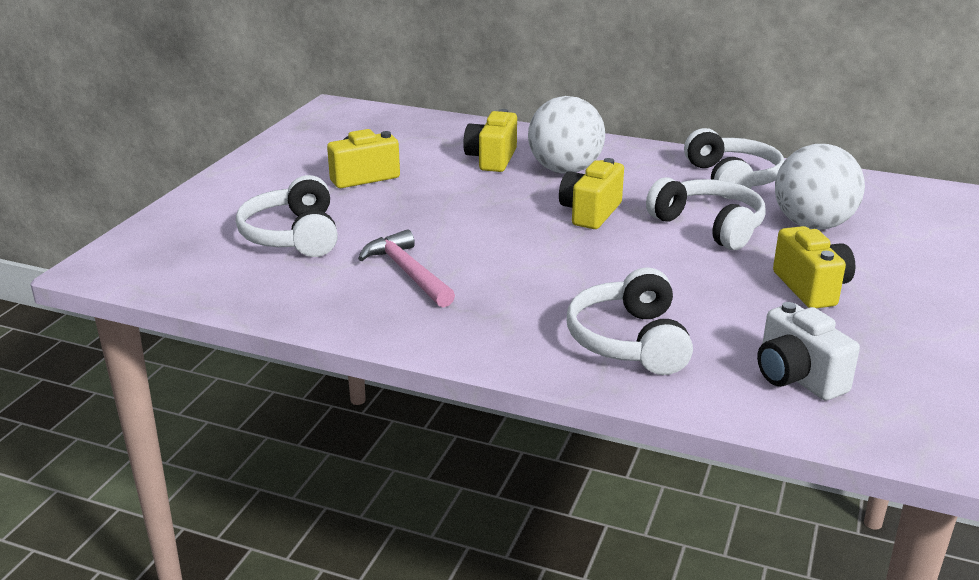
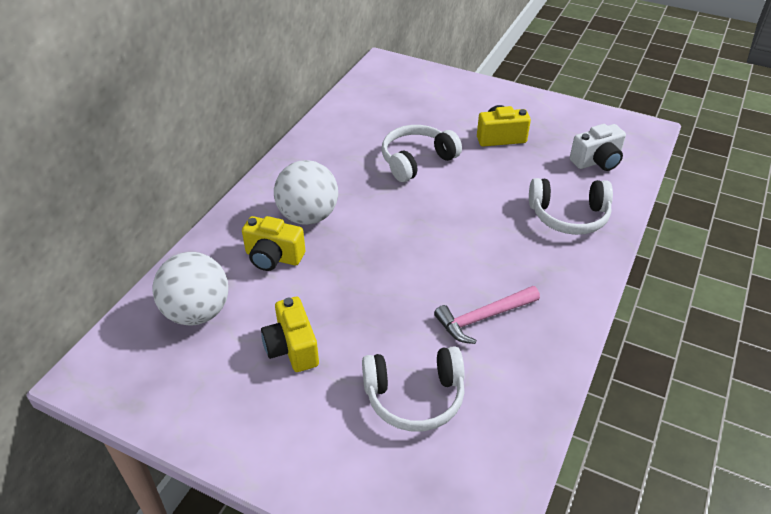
camera: 85 degrees left, 15 degrees up
yellow camera [559,158,624,229] -> none
white headphones [684,128,785,199] -> none
white ball [775,144,865,230] -> white ball moved to [152,252,228,326]

